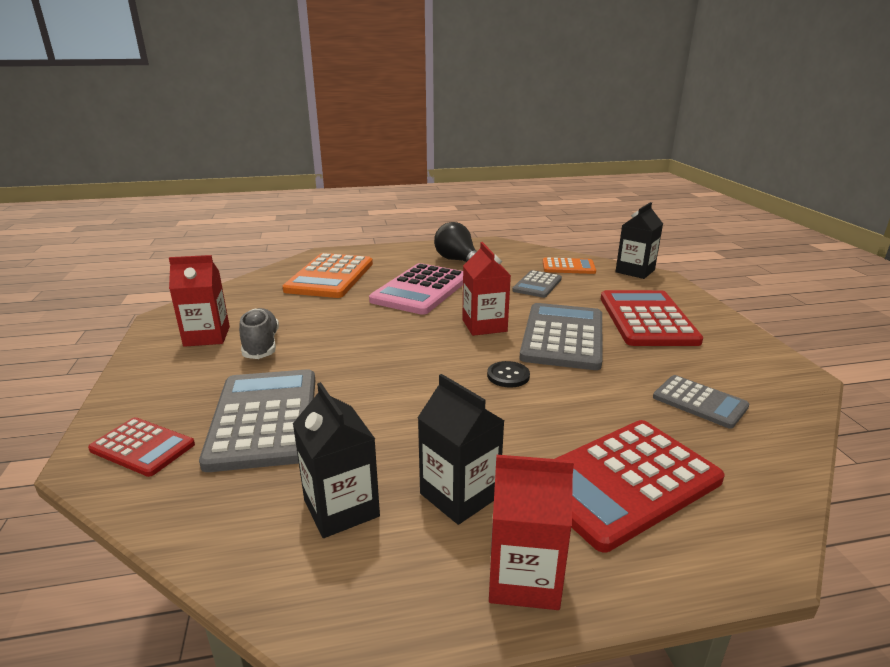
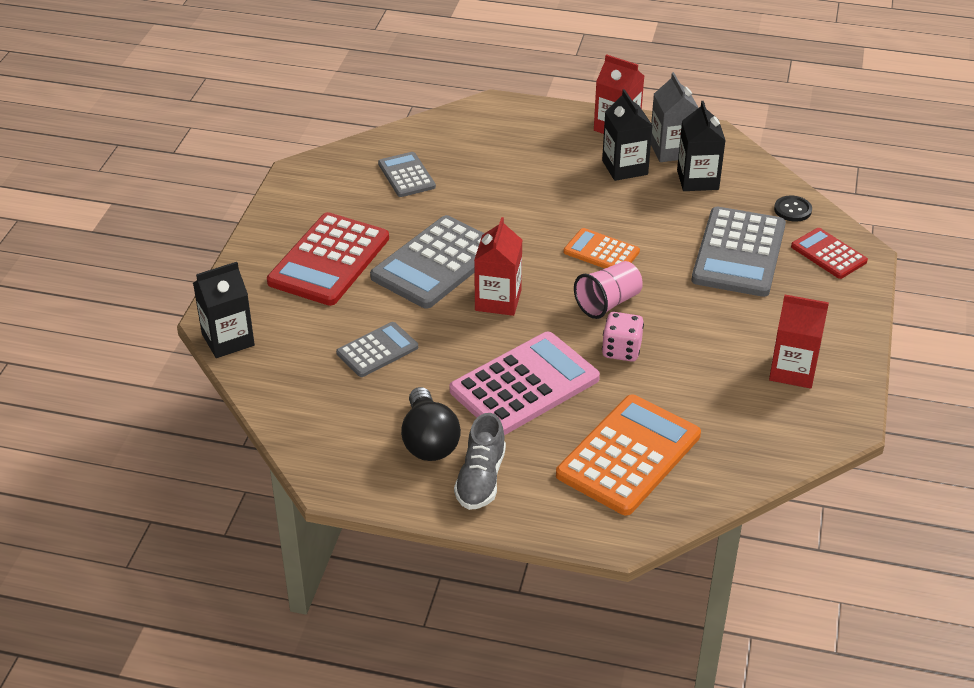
camera: 155 degrees left, 15 degrees up
grey shoe [239,308,279,359] -> grey shoe moved to [454,413,506,510]
black button [487,361,530,387] -> black button moved to [774,195,812,222]
orange calculator [543,257,596,274] -> orange calculator moved to [564,228,640,268]
red calculator [555,420,725,552] -> none
none -> pink cup [574,261,643,319]
none -> pink dice [602,312,644,362]
none -> grey carton [651,72,699,162]

